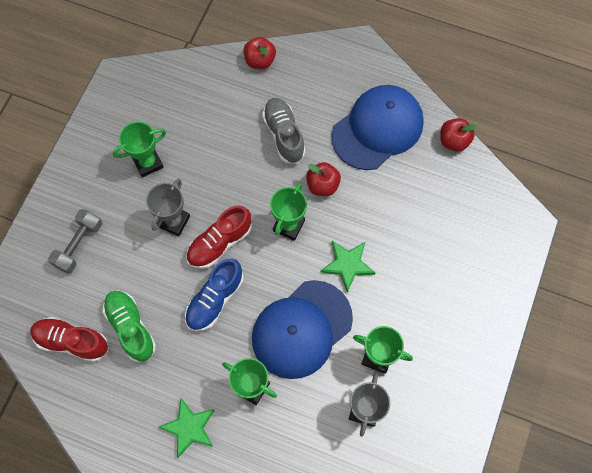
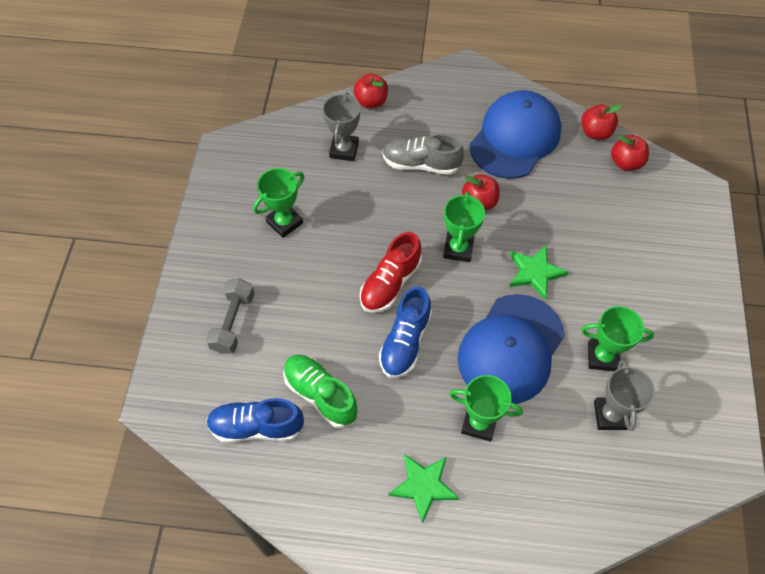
camera: 15 degrees left, 10 degrees down
red shoe [30,317,108,362] -> blue shoe [206,398,304,443]
grey trophy [146,179,190,236] -> grey trophy moved to [323,92,360,161]
grey shoe [262,98,306,164] -> grey shoe turned 45 degrees counterclockwise [382,134,464,175]
none -> red apple [611,135,649,171]

